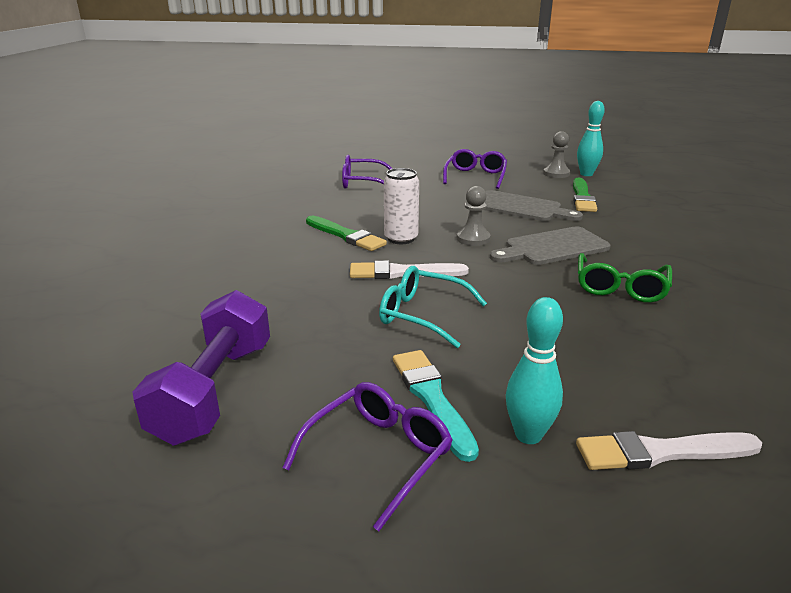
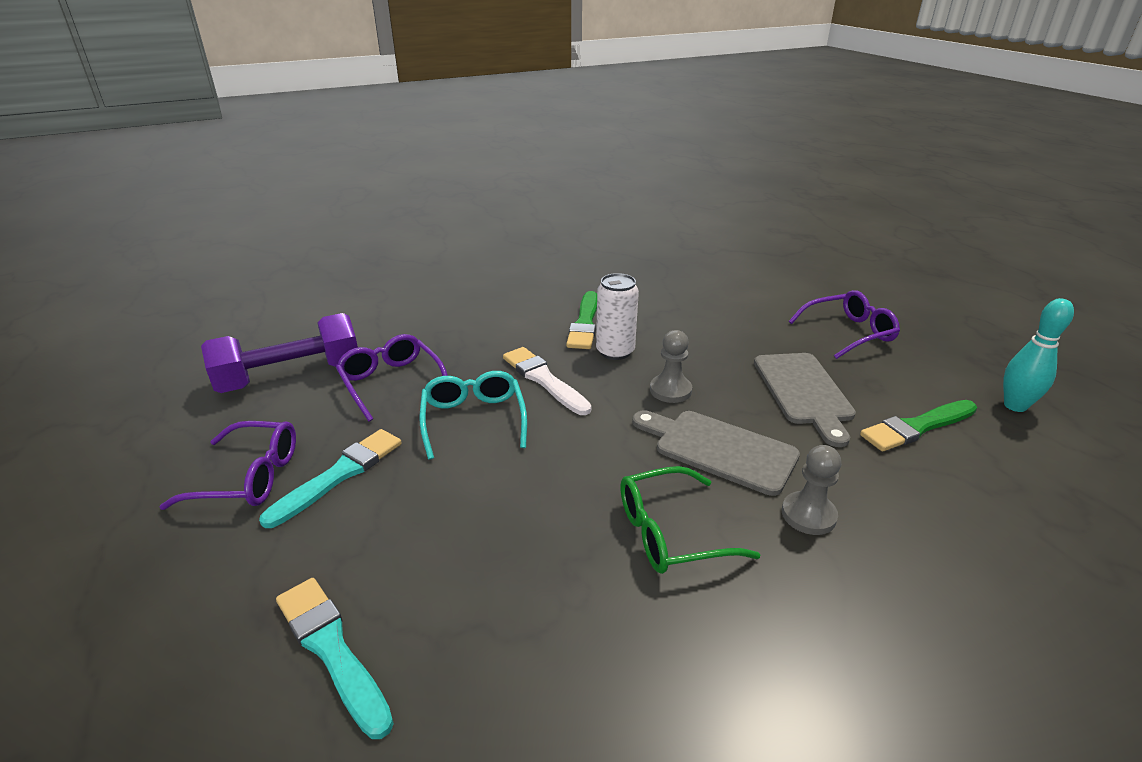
camera: 55 degrees right, 5 degrees up
purple glasses [342,155,393,189] -> purple glasses moved to [336,334,448,422]
turquoise bowling pin [506,297,563,444] -> none
grey pawn [543,131,570,178] -> grey pawn moved to [782,445,841,535]
white brush [576,431,762,470] -> turquoise brush [276,578,394,739]

